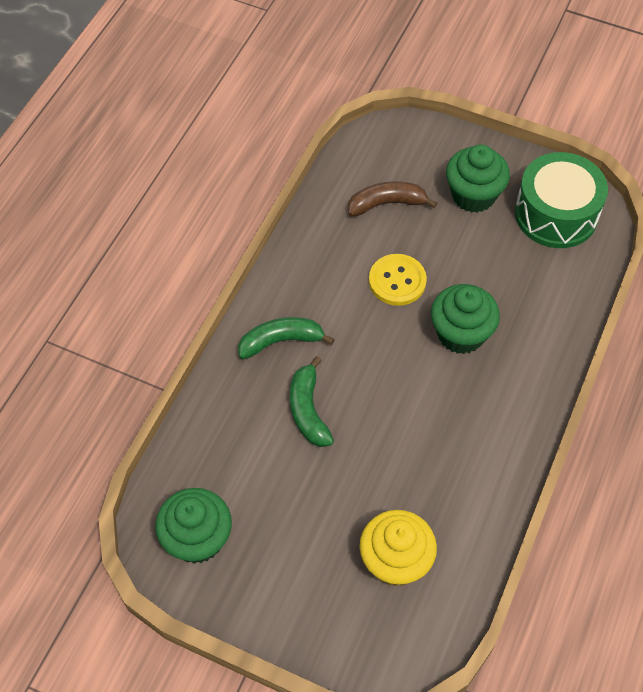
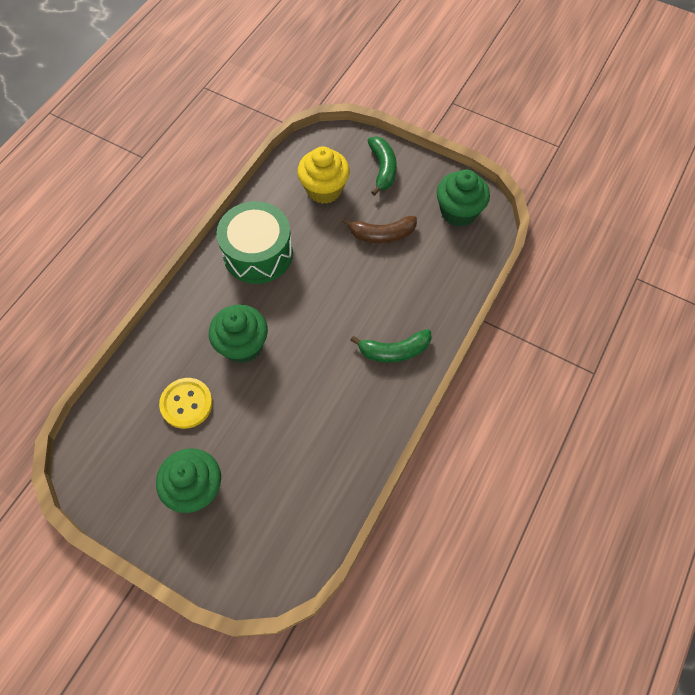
camera: 175 degrees left, 5 degrees up
green banana [290,356,334,447] -> green banana moved to [367,137,397,196]
brown banana [348,181,437,217] -> brown banana moved to [342,216,417,243]
yellow button [369,254,427,306] -> yellow button moved to [159,378,213,429]
green drum [515,152,608,248] -> green drum moved to [216,201,293,284]

